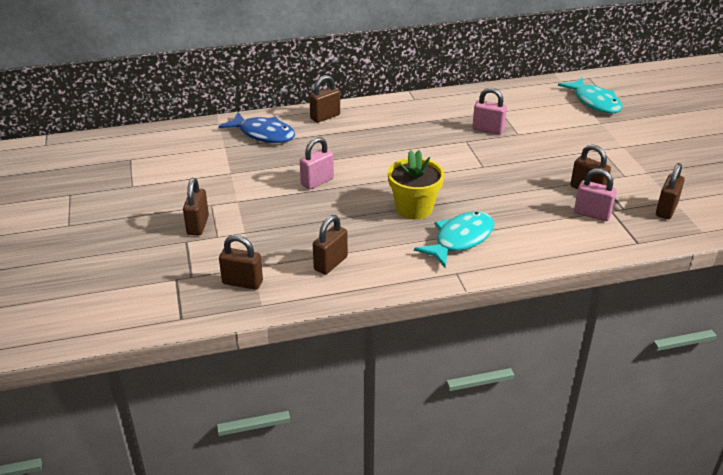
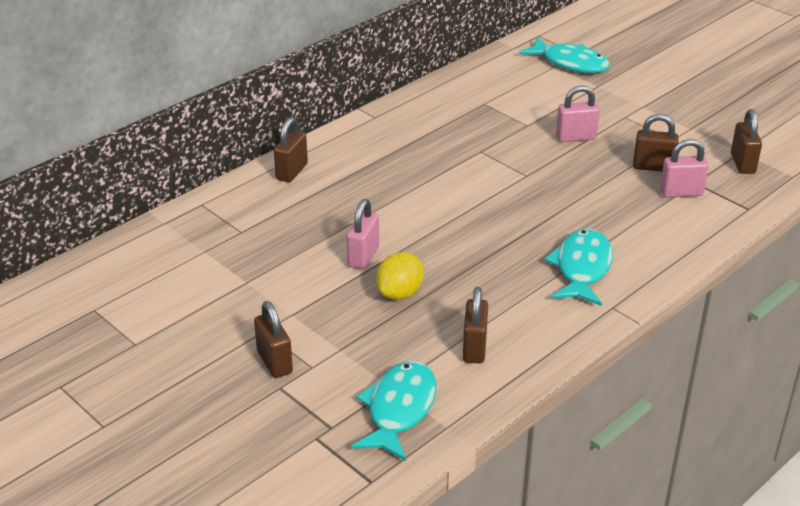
camera: 30 degrees left, 0 degrees up
blue fish [219,112,295,143] -> none
brown padlock [219,235,263,290] -> turquoise fish [351,361,436,461]
yellow flower pot [388,150,444,220] -> none
pink padlock [472,88,507,135] -> pink padlock moved to [556,85,600,142]
none -> yellow lemon [376,252,424,300]

